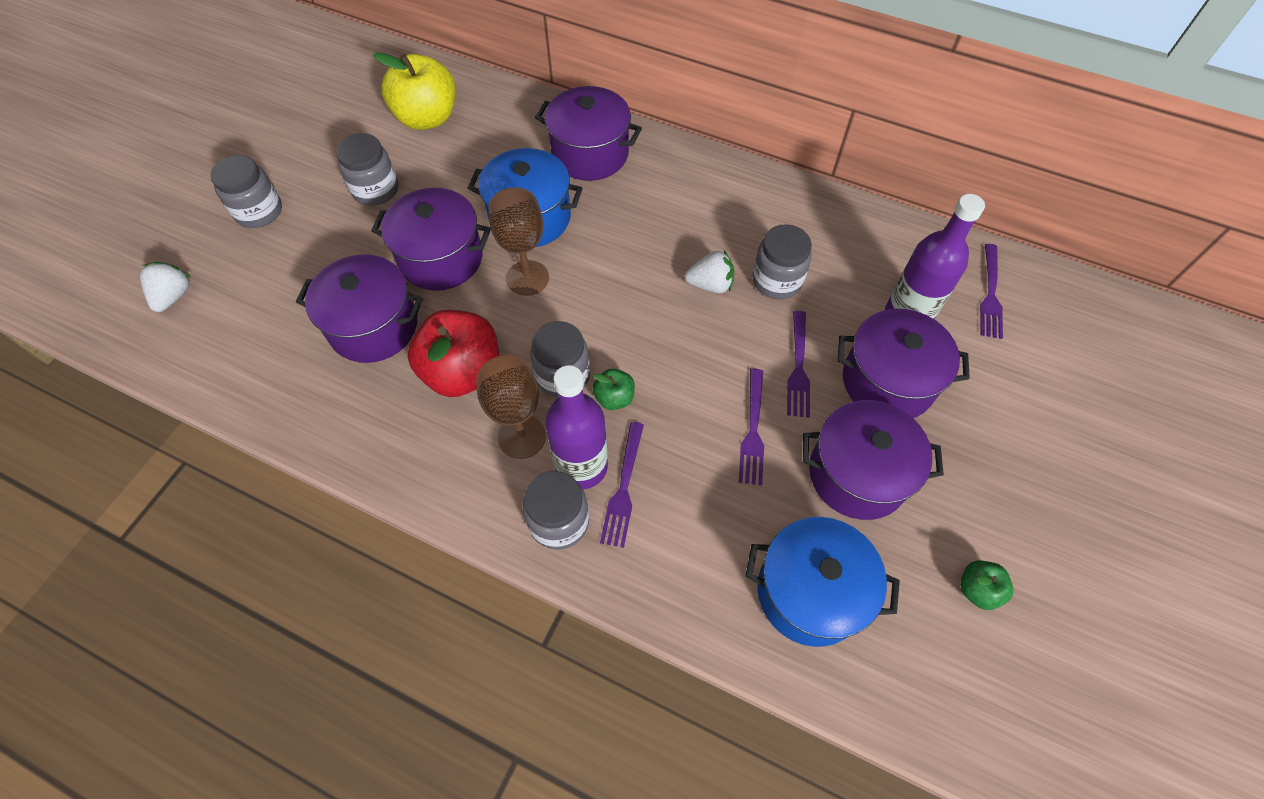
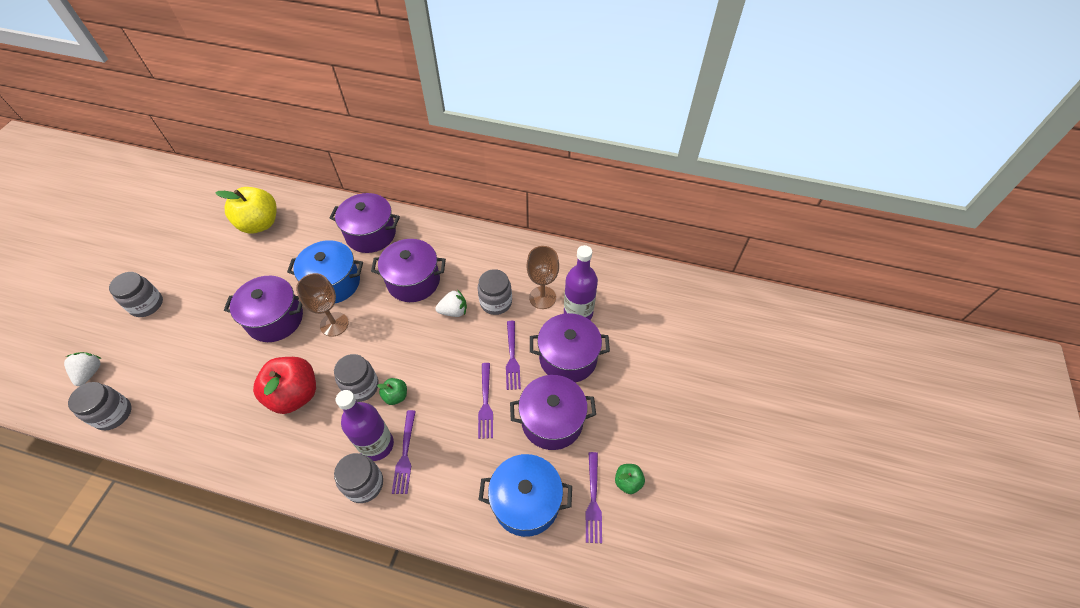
camera: 10 degrees left, 5 degrees down
purple pot [296,255,423,363] -> purple pot moved to [371,239,446,302]
grey jar [336,133,398,206] -> grey jar moved to [68,382,131,430]
brown goblet [476,355,546,459] -> brown goblet moved to [526,246,559,309]
purple fork [980,244,1003,339] -> purple fork moved to [586,452,602,543]

